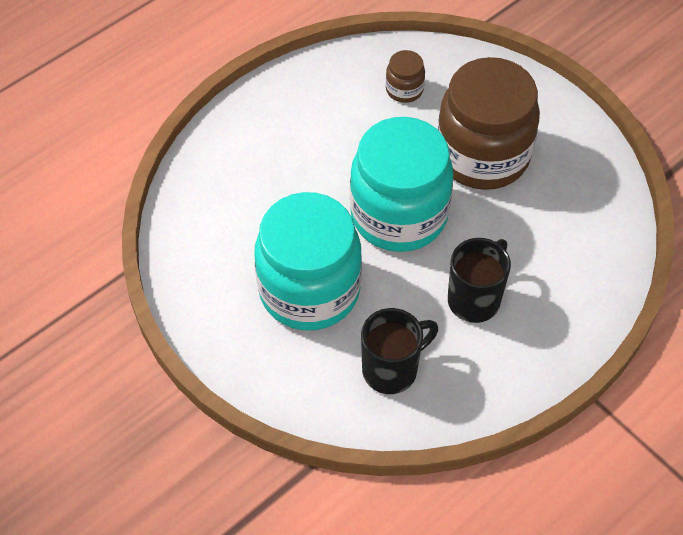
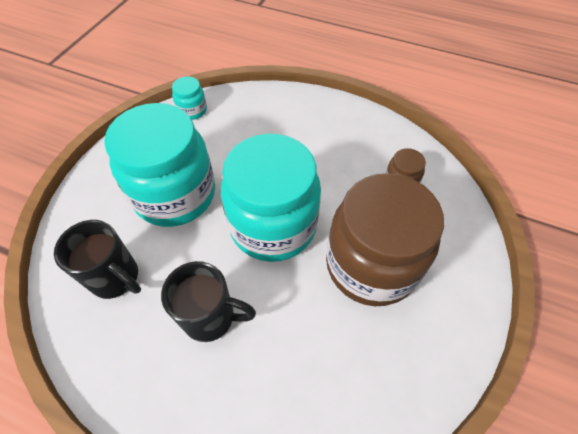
camera: 65 degrees right, 0 degrees up
none -> turquoise jar [172,77,207,120]

